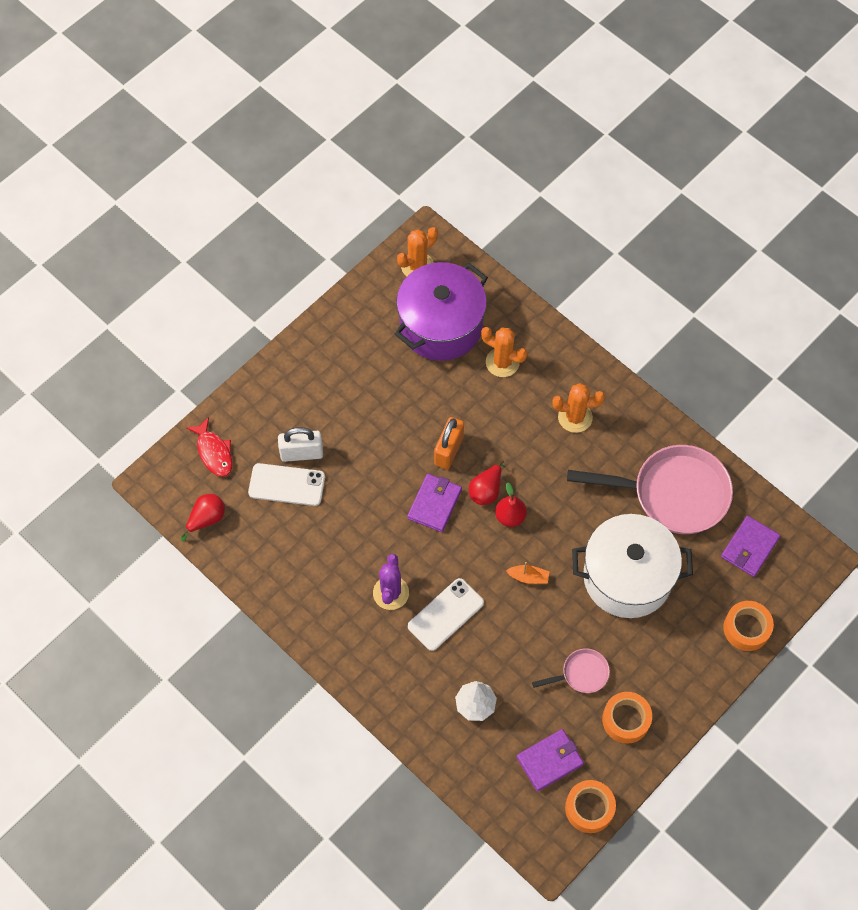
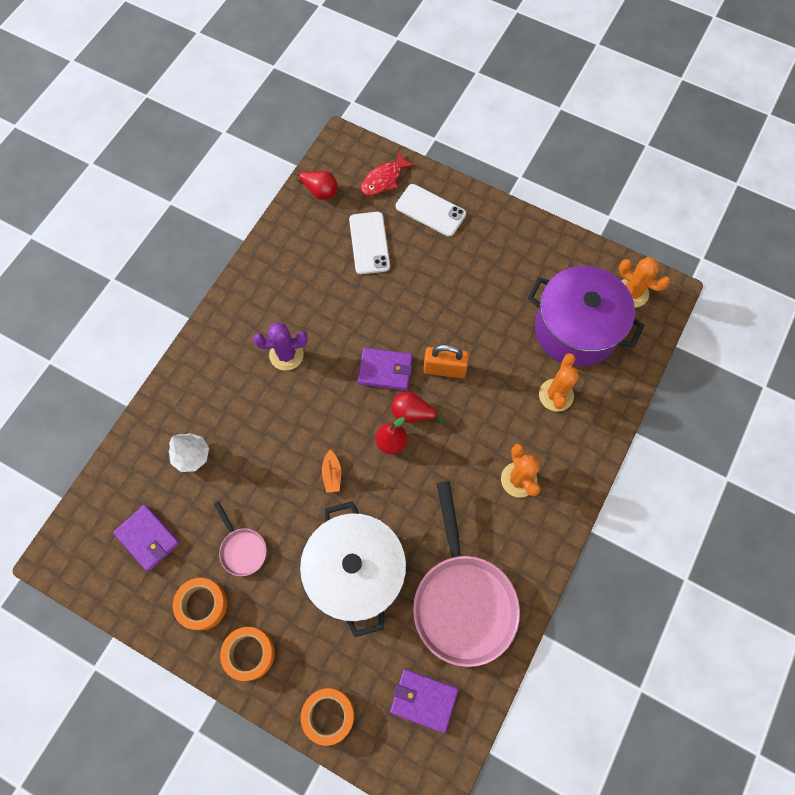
camera: 75 degrees right, 5 degrees up
white padlock [278,427,323,462] -> none
white phone [408,578,484,651] -> white phone moved to [396,184,466,237]
orange tape [565,780,616,833] -> orange tape moved to [220,627,275,681]

